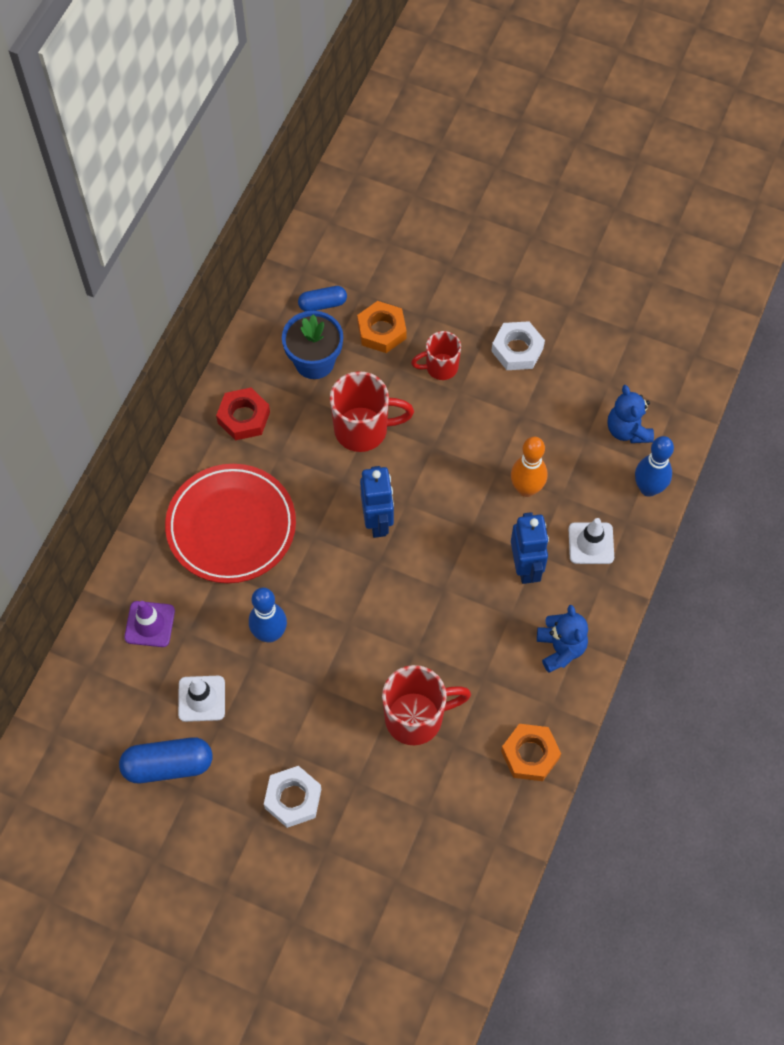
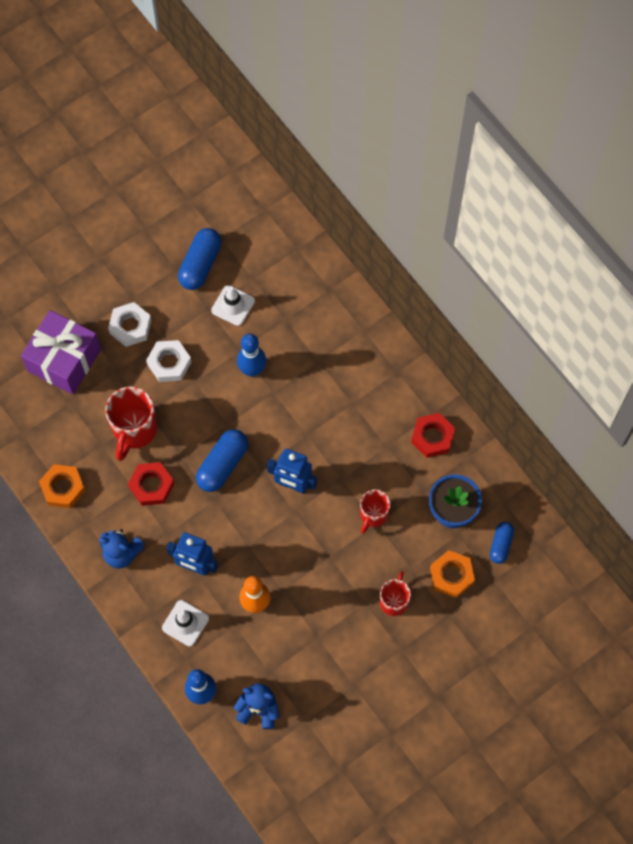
camera: 120 degrees right, 5 degrees up
purple traffic cone [124,601,175,647] -> none
red plate [165,464,296,583] -> none
red mug [330,371,414,452] -> red mug [360,489,391,533], size x0.62
white nut [491,321,545,370] -> white nut moved to [146,340,191,382]
none -> purple gift [21,310,101,394]
none -> red nut [128,462,174,506]
none -> blue capsule [196,429,248,492]

